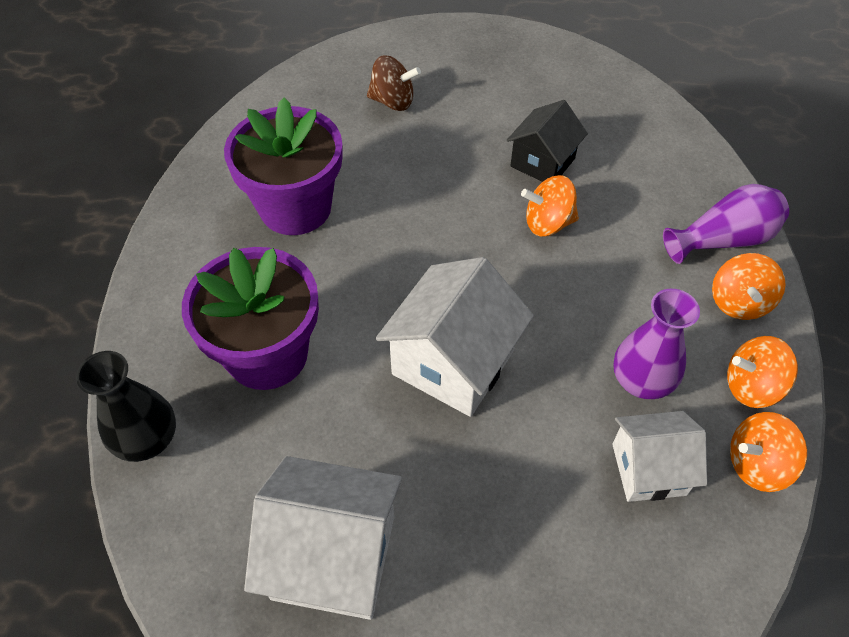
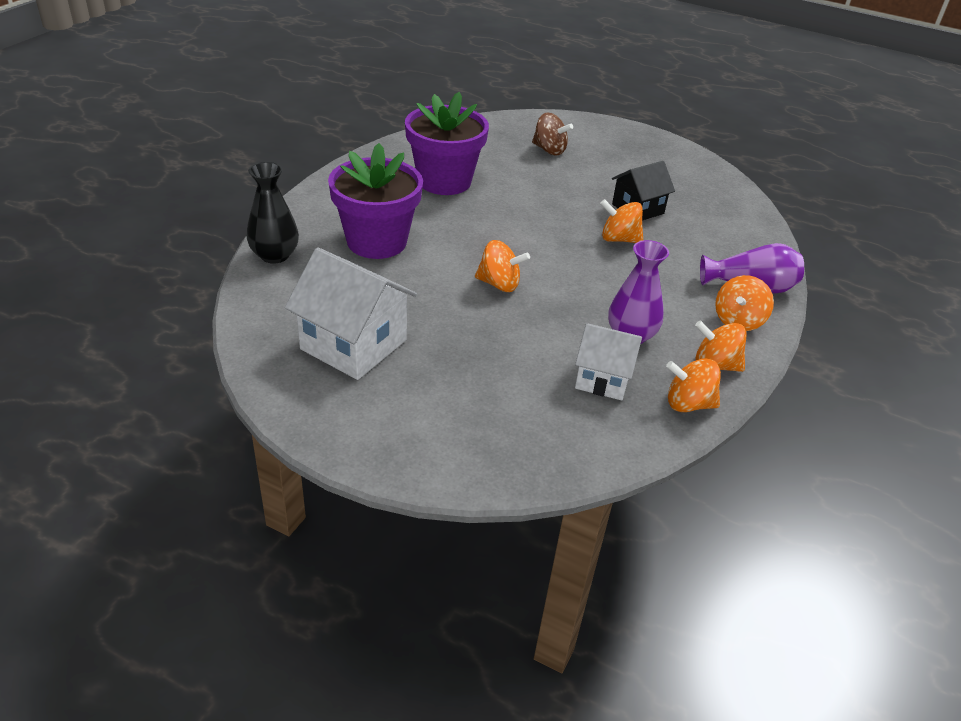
camera: 20 degrees right, 15 degrees down
white house [376,257,534,417] -> orange spinning top [475,240,530,292]

